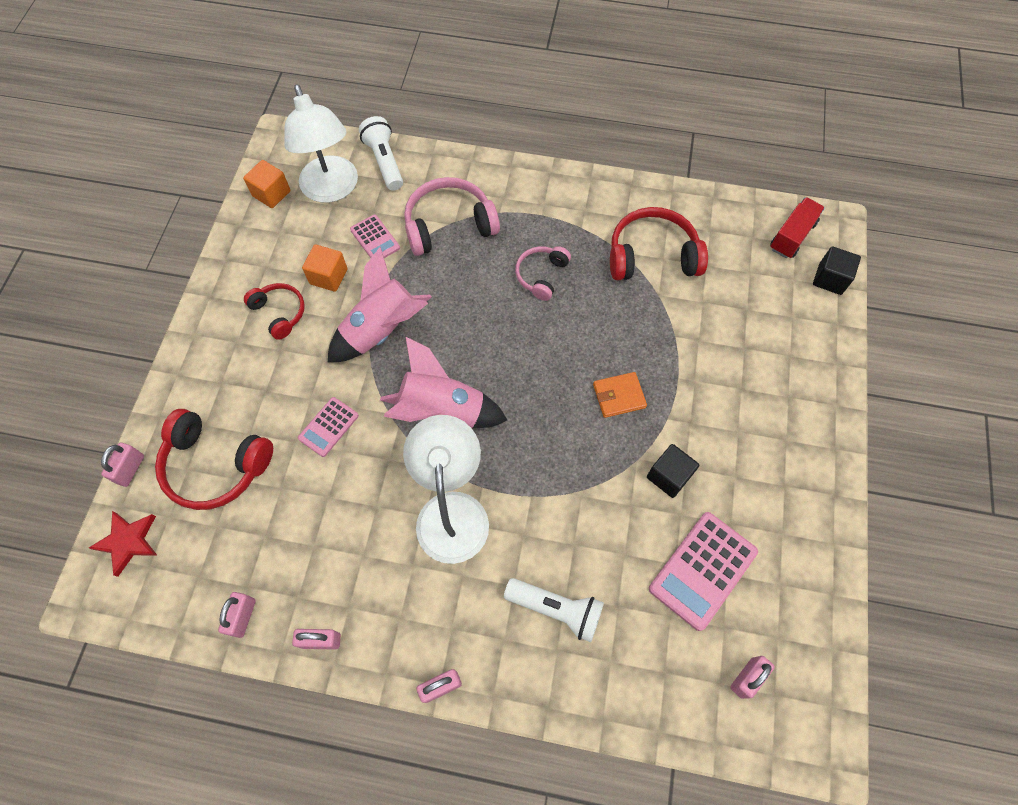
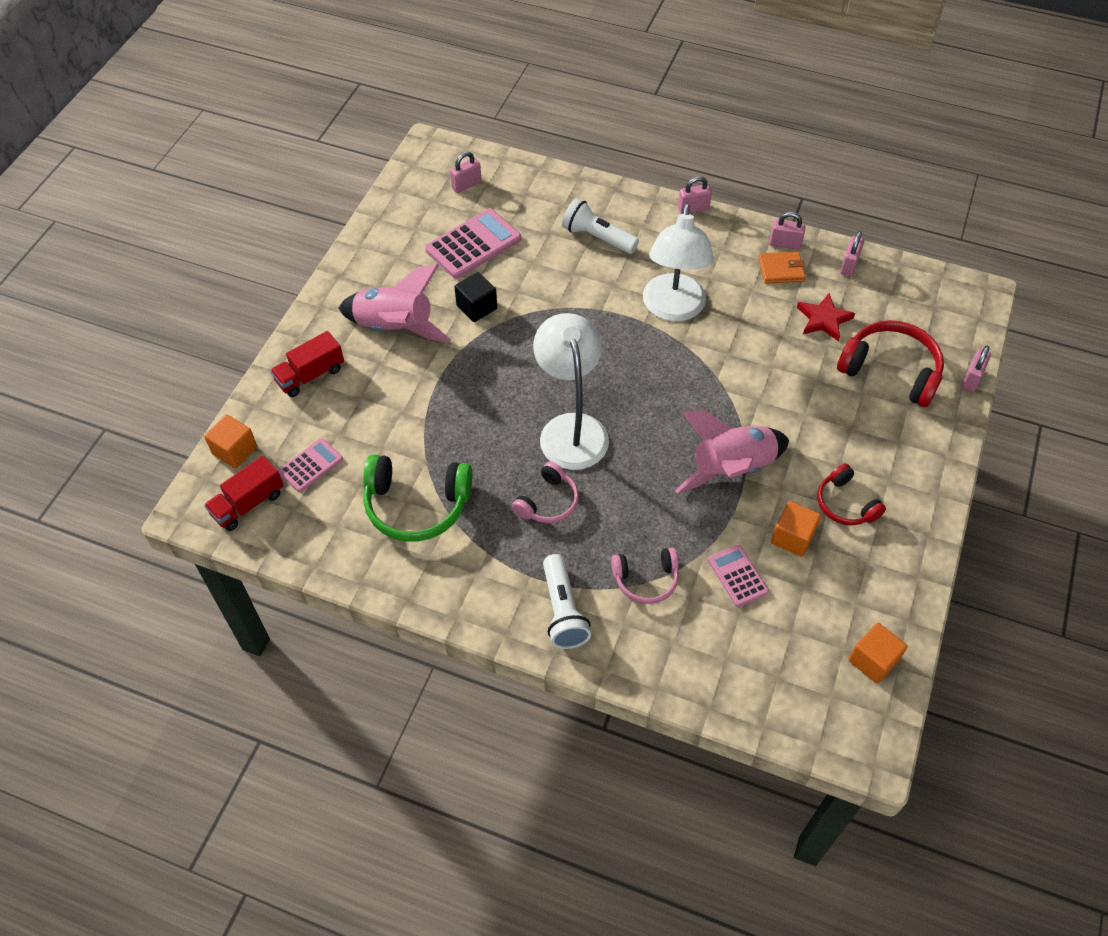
camera: 170 degrees left, 10 degrees down
red star [89,511,157,577] -> red star moved to [797,293,855,342]
white lamp [284,84,358,203] -> white lamp moved to [533,313,609,470]
pink calculator [298,397,359,457] -> pink calculator moved to [278,438,343,492]
white flashlight [359,116,403,191] -> white flashlight moved to [543,554,591,649]
pink rocket [380,336,507,429] -> pink rocket moved to [339,264,451,342]
pink headphones [404,177,500,256] -> pink headphones [611,547,679,604], size x0.60
orange wallet [593,372,647,418] -> orange wallet moved to [759,251,806,284]
red headphones [610,207,708,280] -> green headphones [363,454,472,542]
black cube [813,246,861,295] -> orange cube [204,414,257,468]
none -> red truck [270,331,344,397]

